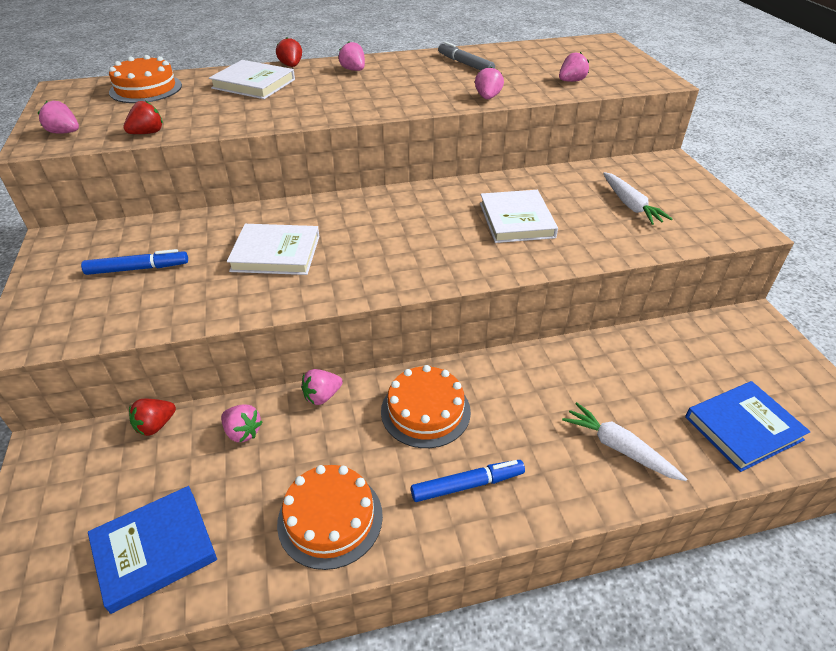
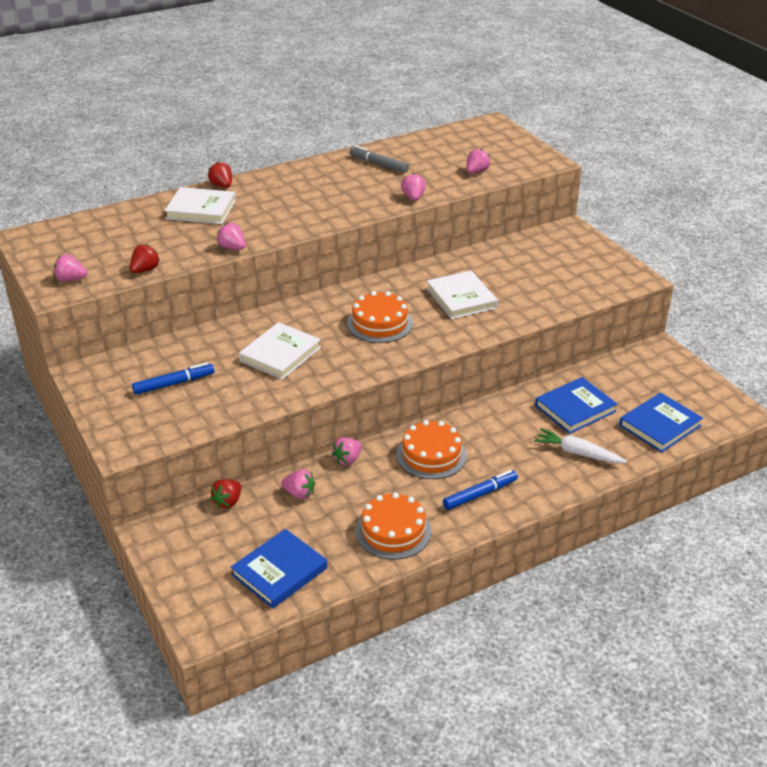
camera: 15 degrees left, 5 degrees down
orange cake [109,55,182,103] -> orange cake moved to [347,291,413,343]
white book [227,224,319,275] -> white book turned 45 degrees counterclockwise [239,322,321,379]
pink strawberry [339,42,365,71] -> pink strawberry moved to [217,223,246,250]
white carrot [603,172,673,225] -> none
none -> blue book [535,377,617,434]

